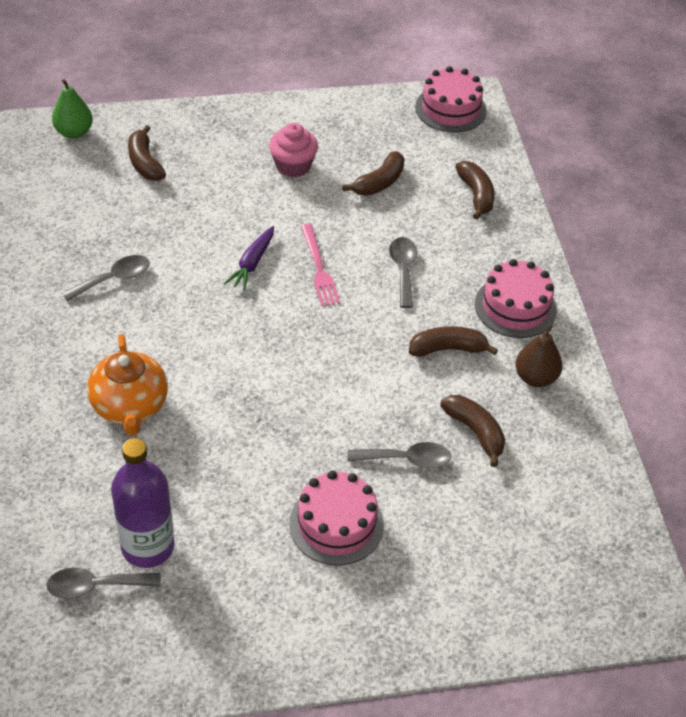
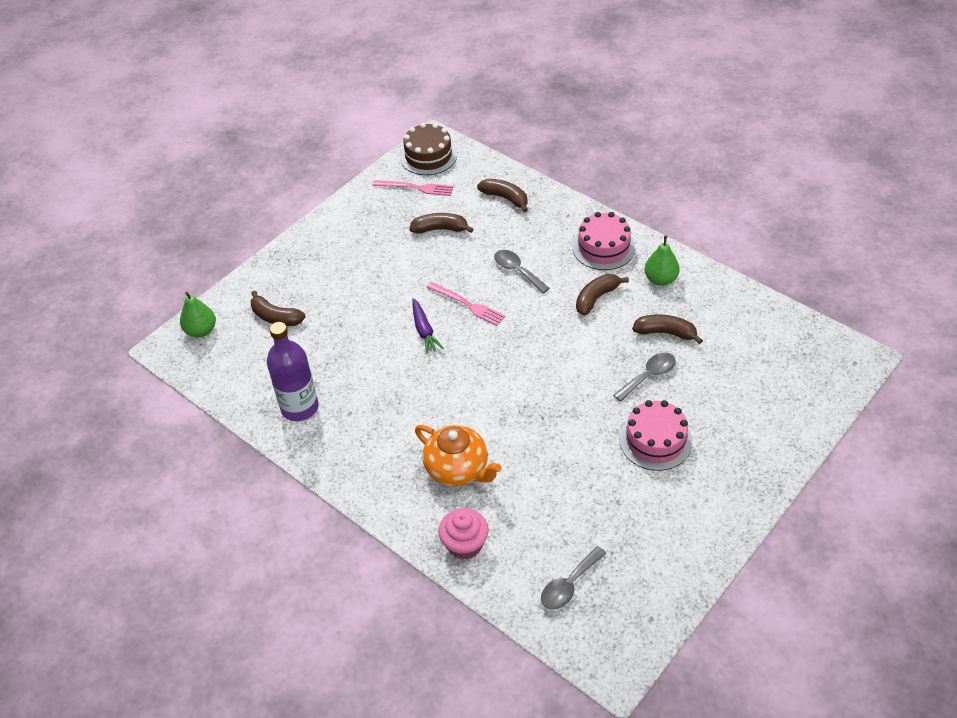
camera: 35 degrees left, 0 degrees up
grey spoon [62,255,150,301] -> none
purple bottle [111,438,175,568] -> purple bottle moved to [267,322,318,421]
pink cupcake [269,123,318,177] -> pink cupcake moved to [438,508,489,560]
brown banana [342,151,405,196] -> brown banana turned 90 degrees counterclockwise [409,213,473,234]
pink cake [415,66,487,132] -> brown cake [400,123,457,175]
brown pear [516,324,562,387] -> green pear [644,235,680,286]
none -> pink fork [373,180,454,196]

